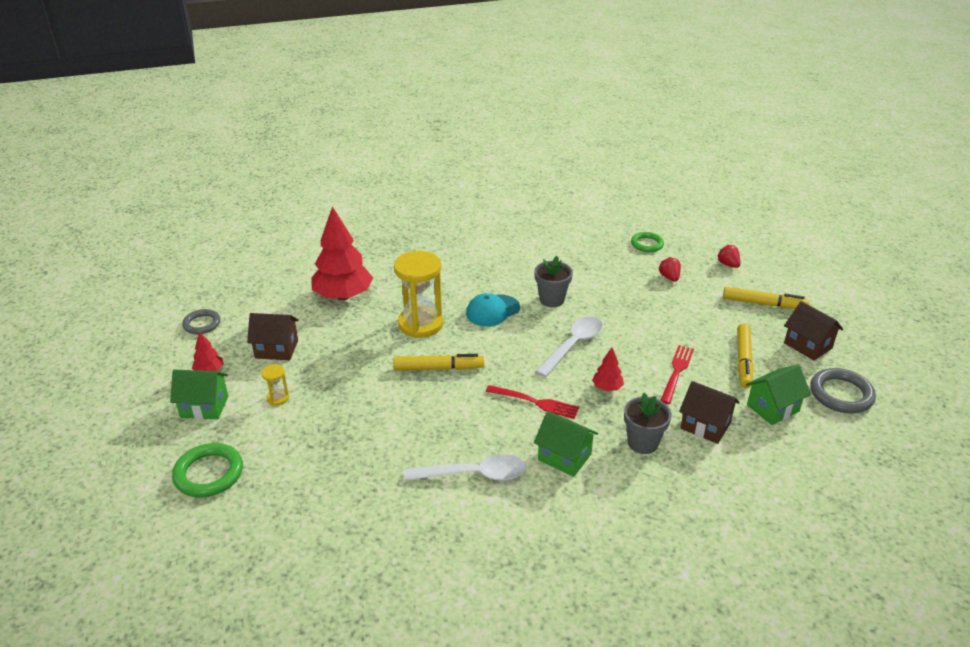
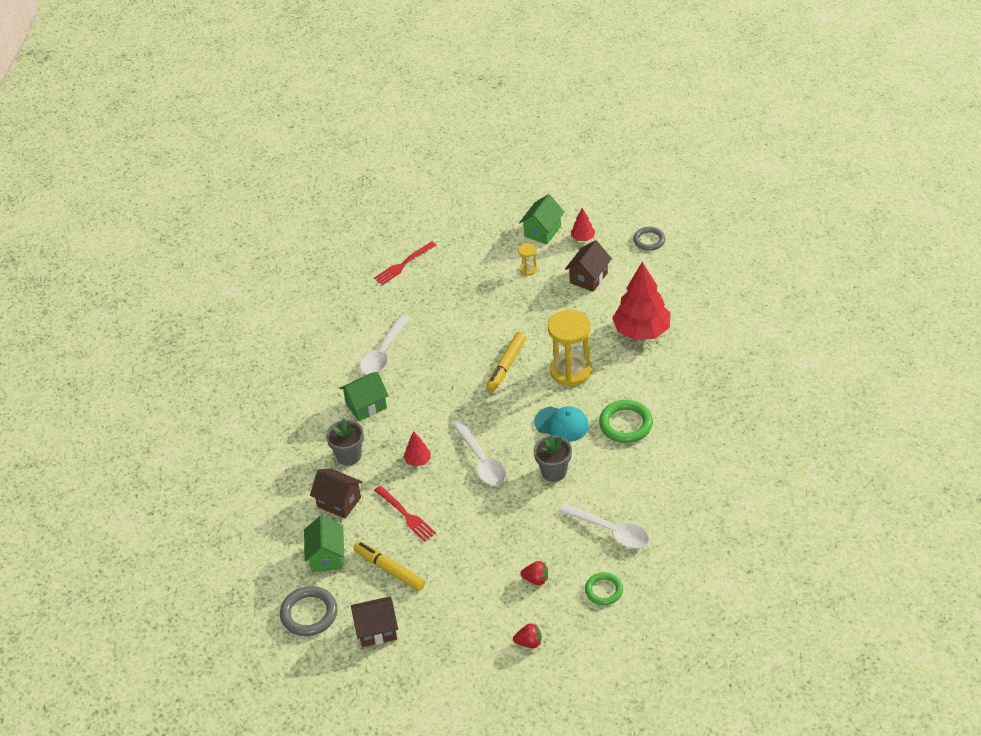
camera: 120 degrees right, 10 degrees up
green ring [172,443,243,497] -> green ring moved to [599,400,653,443]
turquoise cap [466,293,520,326] -> turquoise cap turned 120 degrees clockwise [534,406,589,442]
red fork [486,385,579,419] -> red fork moved to [374,242,437,285]
brown house [679,381,740,444] -> brown house turned 60 degrees clockwise [310,468,363,519]
yellow marker [723,287,810,309] -> none
none -> white spoon [558,503,649,549]

